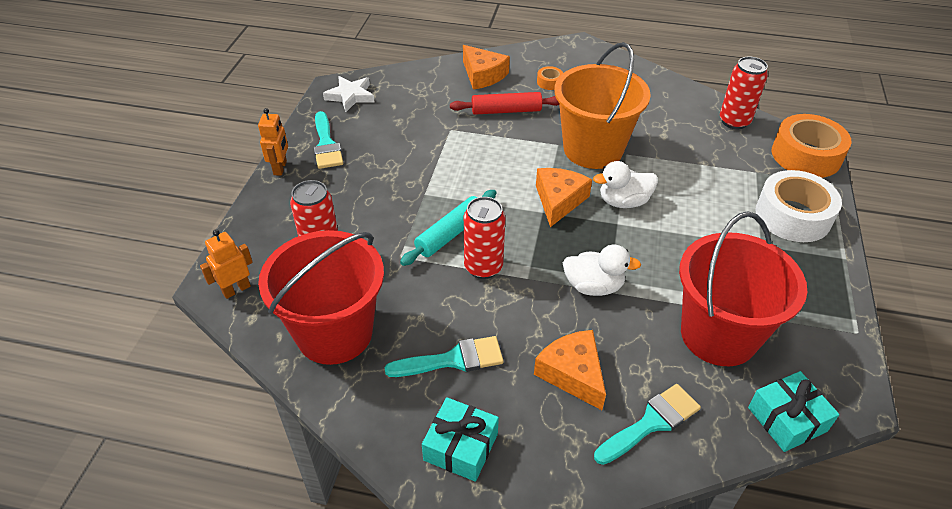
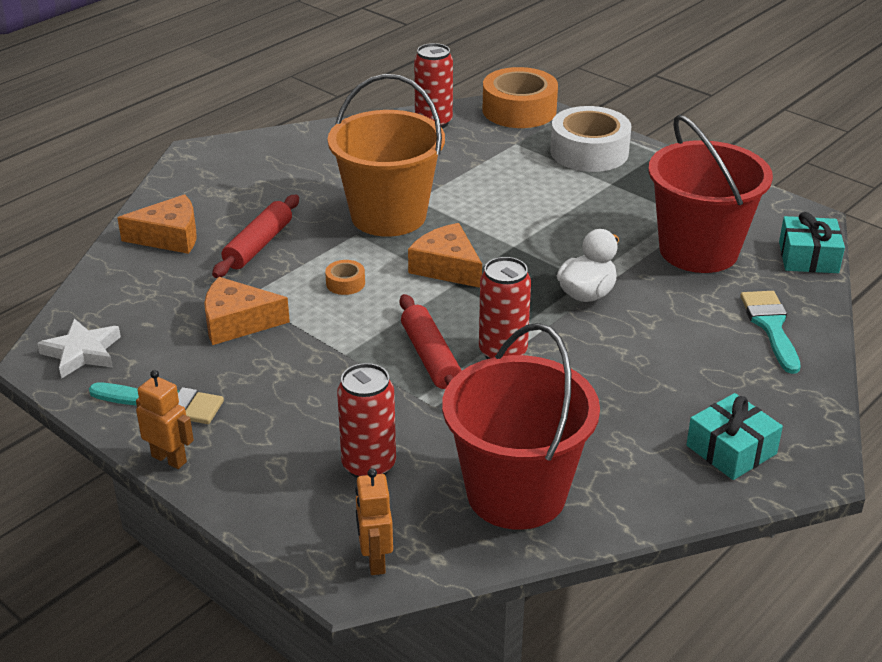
camera: 60 degrees left, 10 degrees down
turquoise brush [384,336,504,377] -> none
turquoise rolling pin [400,190,497,266] -> red rolling pin [400,294,462,389]
orange cheese [534,330,606,410] -> orange cheese moved to [204,277,290,345]
orange tape [537,66,563,90] -> orange tape moved to [325,260,365,295]
white duck [593,161,658,208] -> none

